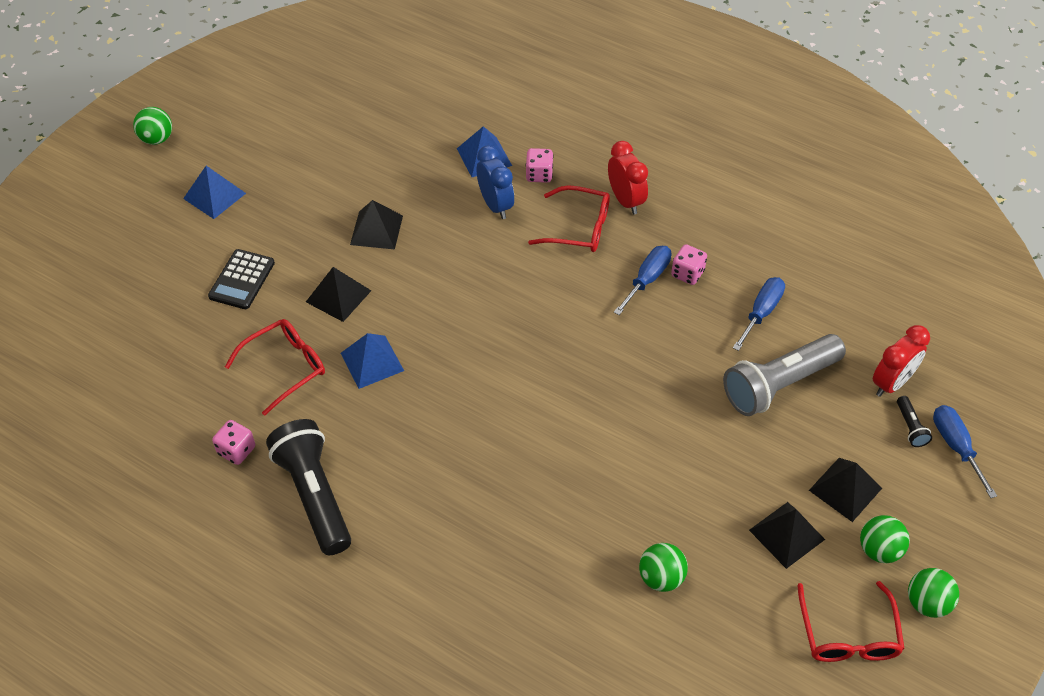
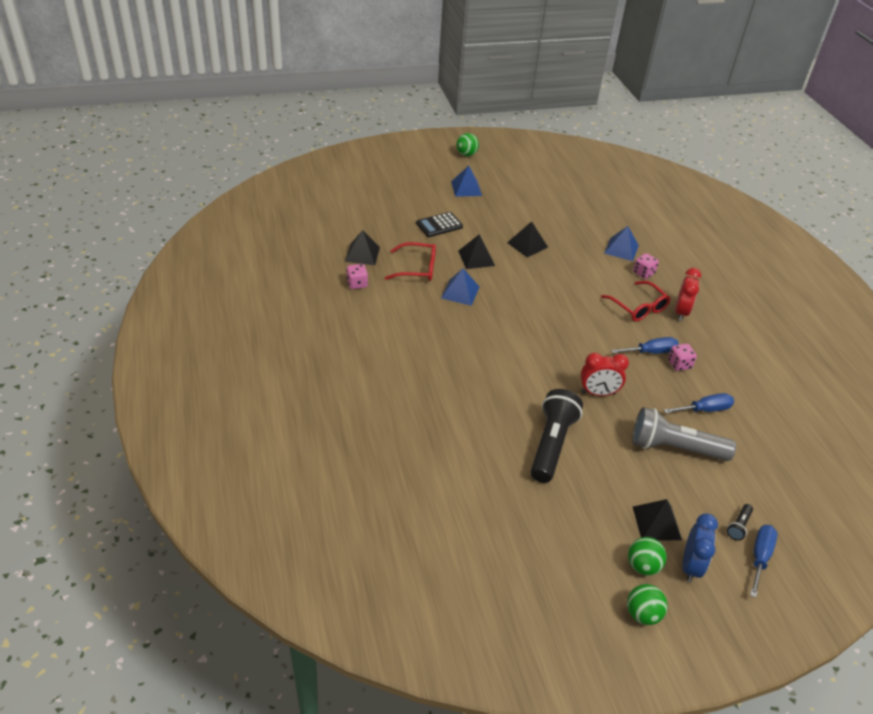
camera: 40 degrees right, 10 degrees down
black flashlight [266,419,351,555] -> black flashlight moved to [531,389,583,483]
blue clock [477,145,514,219] -> blue clock moved to [682,513,718,582]
green ball [639,543,688,592] -> none
black pyramid [749,502,825,569] -> black pyramid moved to [345,230,380,265]
red glasses [797,581,905,662] -> none
red clock [873,325,930,397] -> red clock moved to [581,353,629,396]

